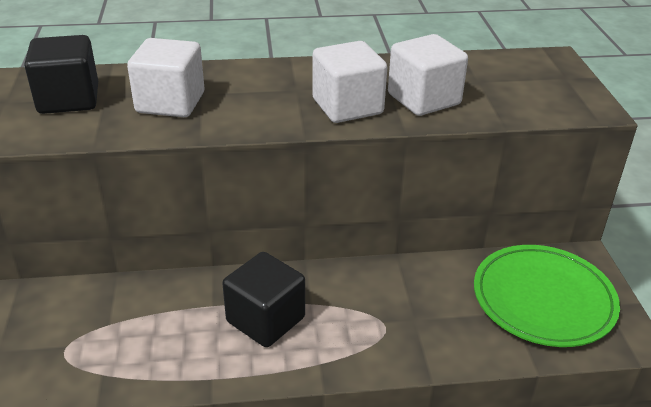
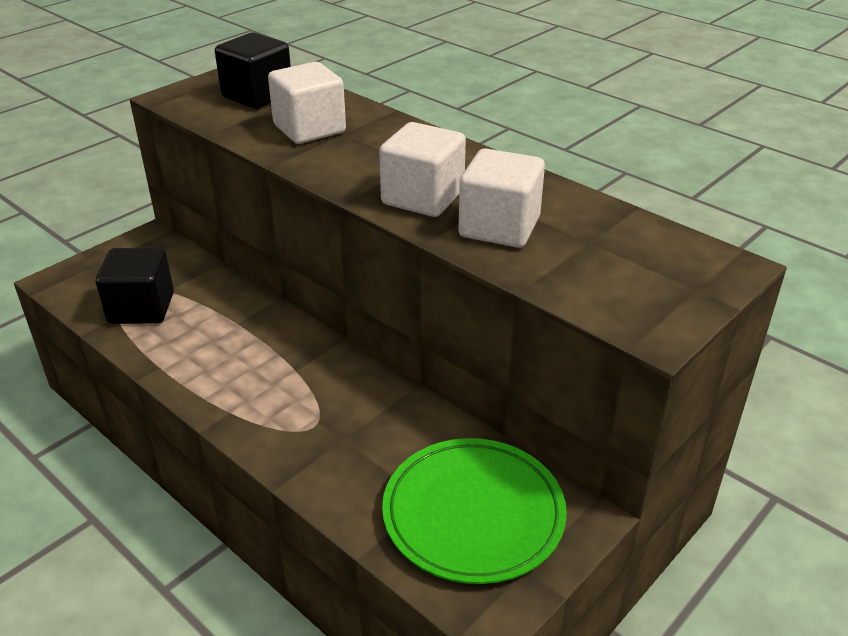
camera: 50 degrees right, 0 degrees up
black cube [222,252,305,347] -> black cube moved to [96,248,174,324]

